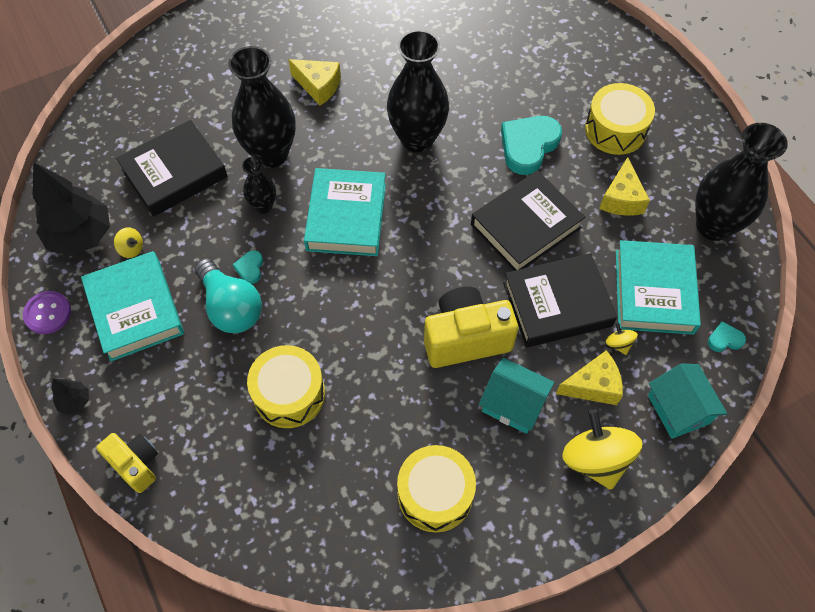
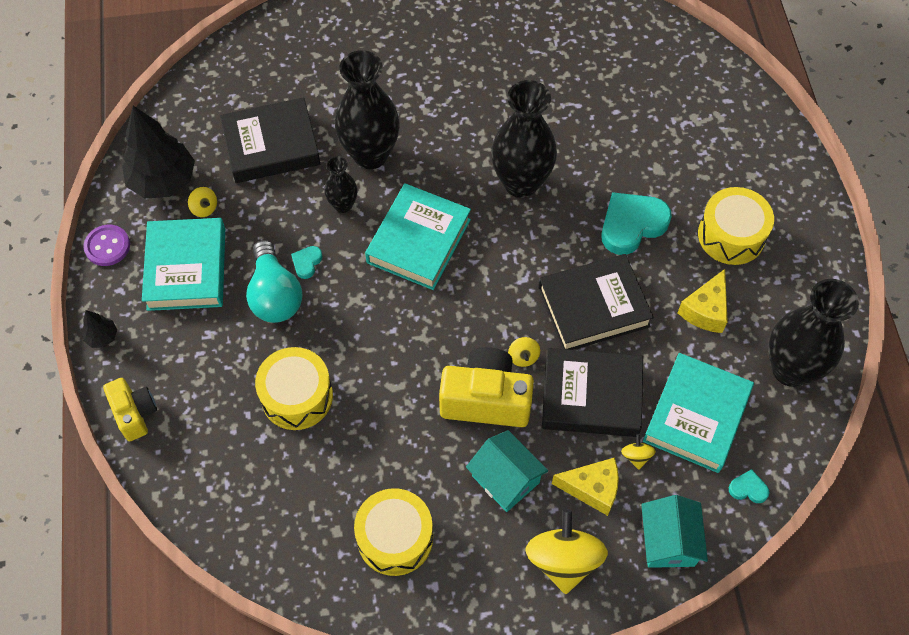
camera: 20 degrees right, 0 degrees up
yellow cheese [288,59,341,106] -> none
none -> yellow spinning top [508,337,540,367]

